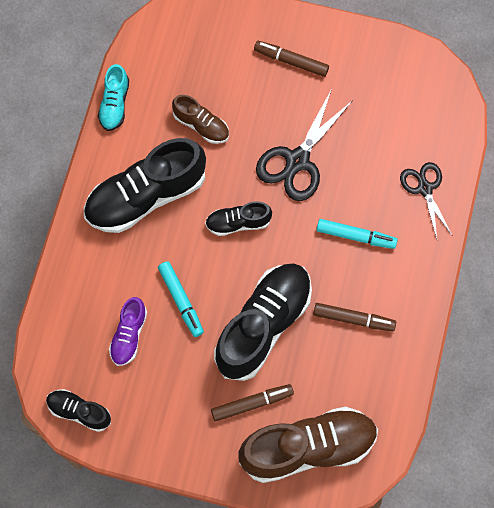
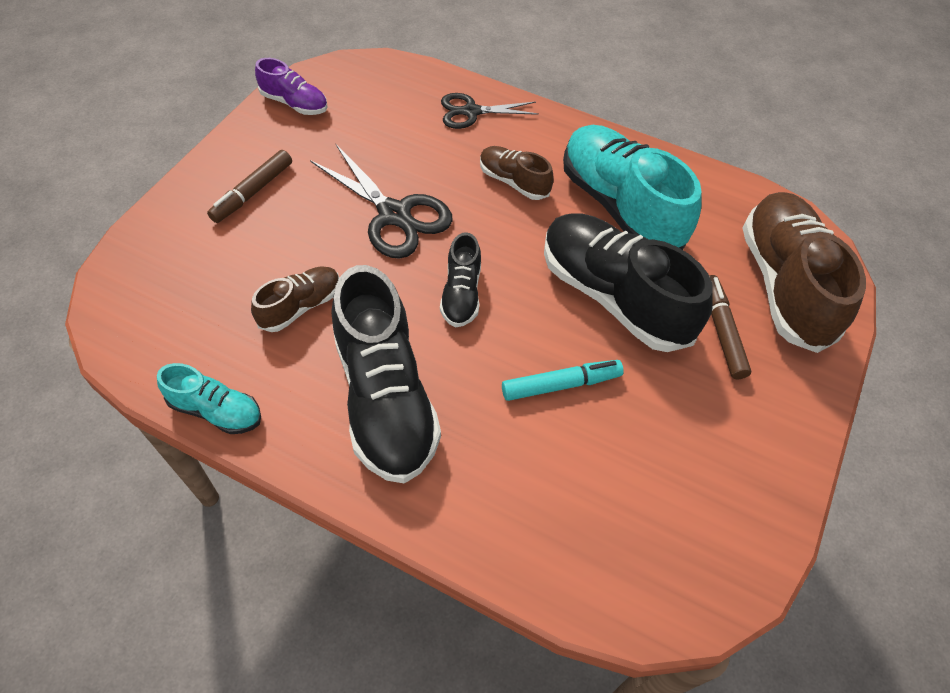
camera: 80 degrees left, 15 degrees down
black shoe [46,389,111,432] -> none
purple shoe [109,297,147,366] -> purple shoe moved to [255,58,328,115]
brown marker [313,303,396,332] -> turquoise shoe [563,125,702,250]
turquoise marker [316,219,398,249] -> brown shoe [480,146,554,200]

